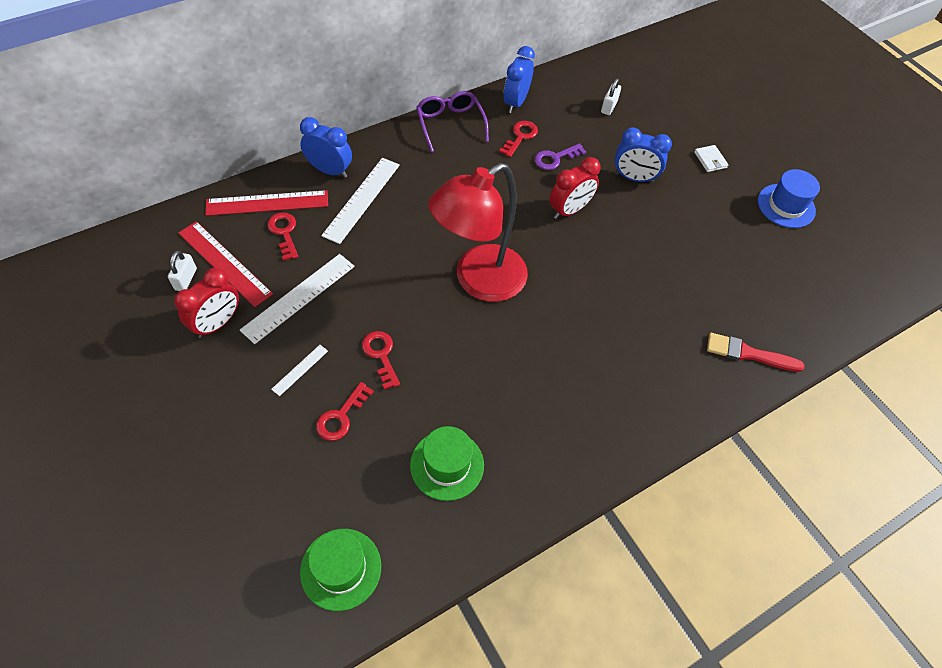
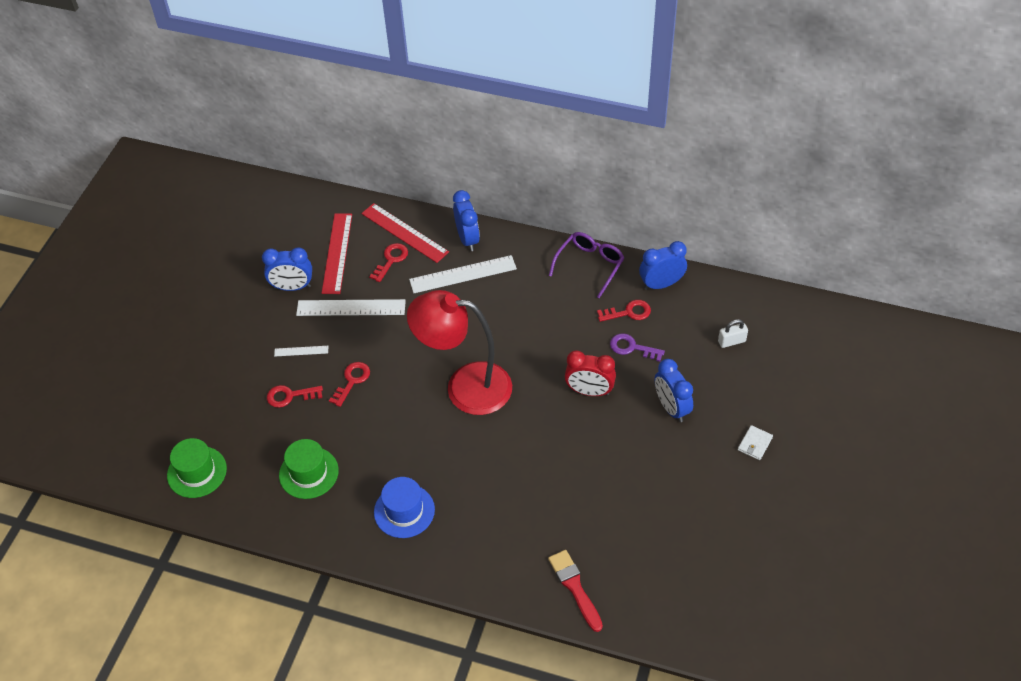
camera: 55 degrees right, 5 degrees down
white padlock [168,250,197,291] -> none
red clock [174,268,239,338] -> blue clock [262,247,312,291]
blue hat [758,169,820,228] -> blue hat moved to [374,477,435,538]

